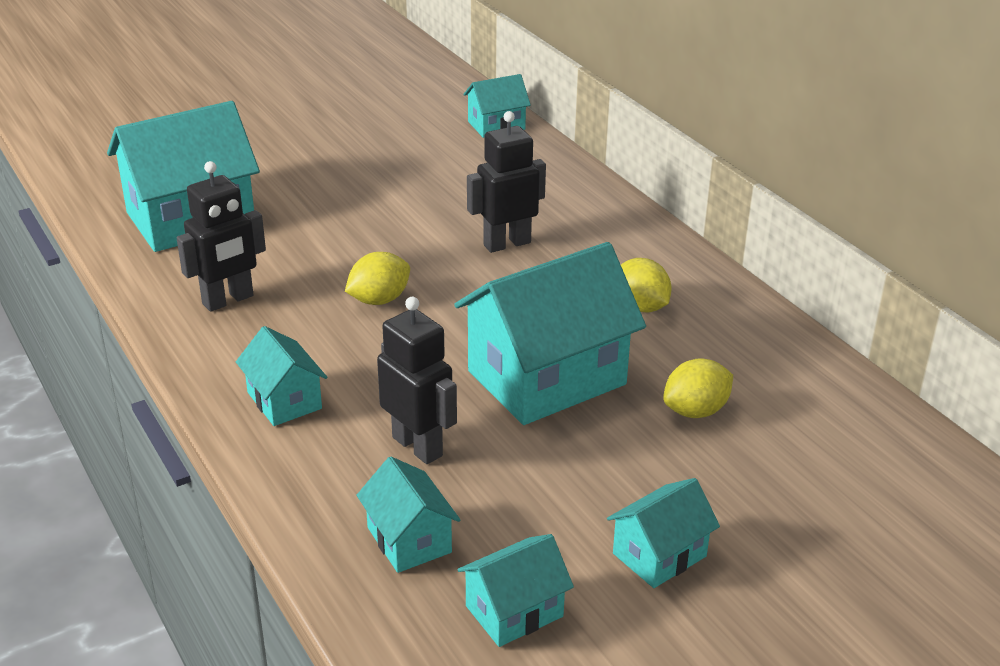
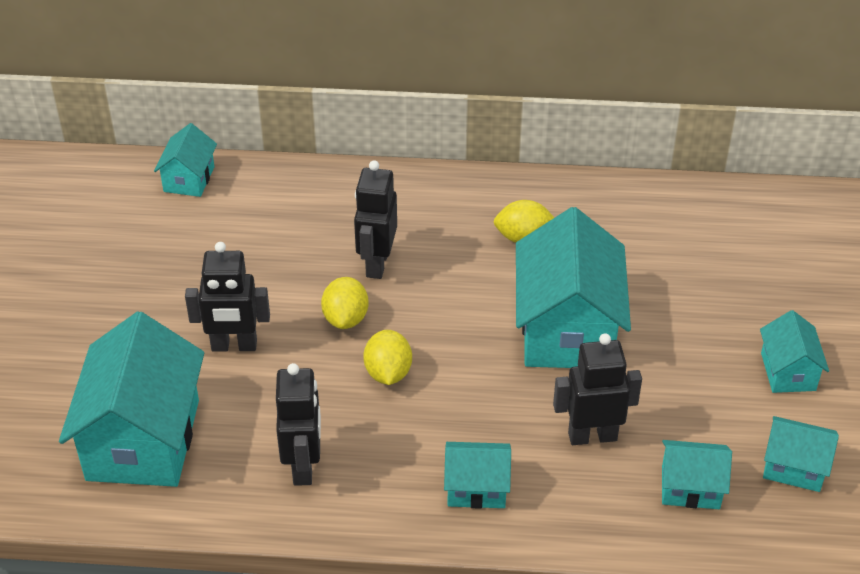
camera: 55 degrees left, 10 degrees up
turquoise house [457,534,574,647] -> turquoise house turned 75 degrees counterclockwise [763,416,839,492]
yellow lemon [663,358,733,418] -> yellow lemon moved to [321,277,369,329]
none -> black robot [185,242,270,352]

